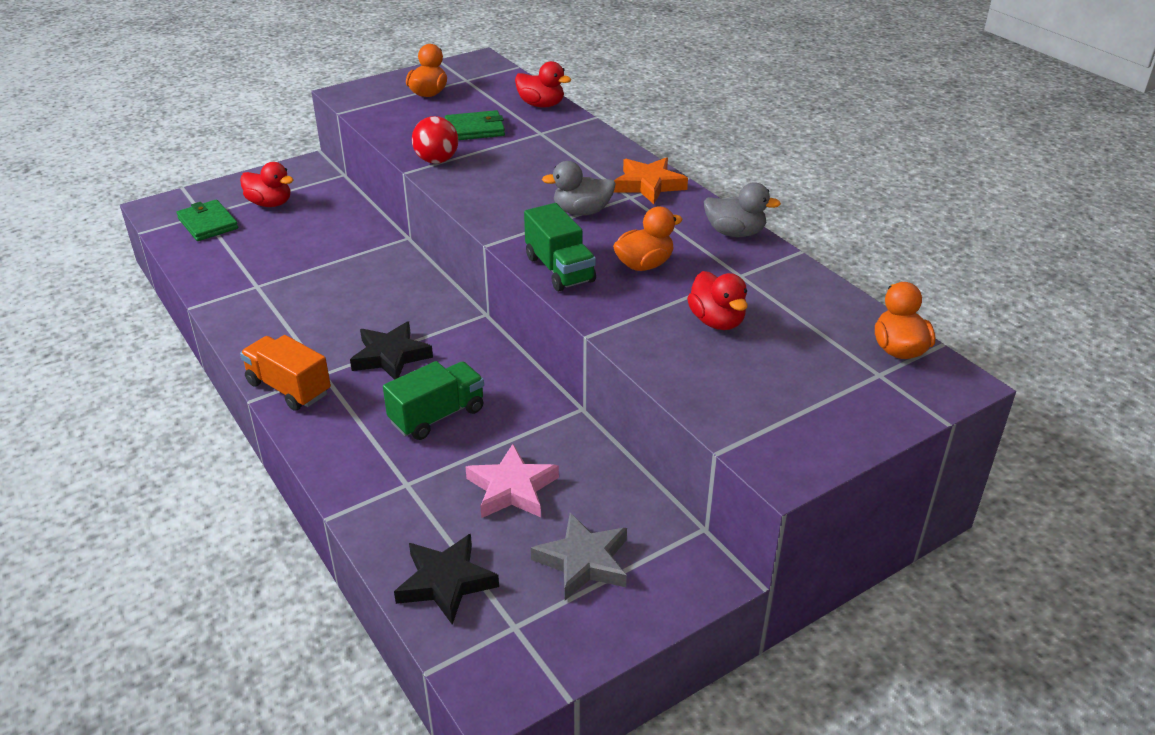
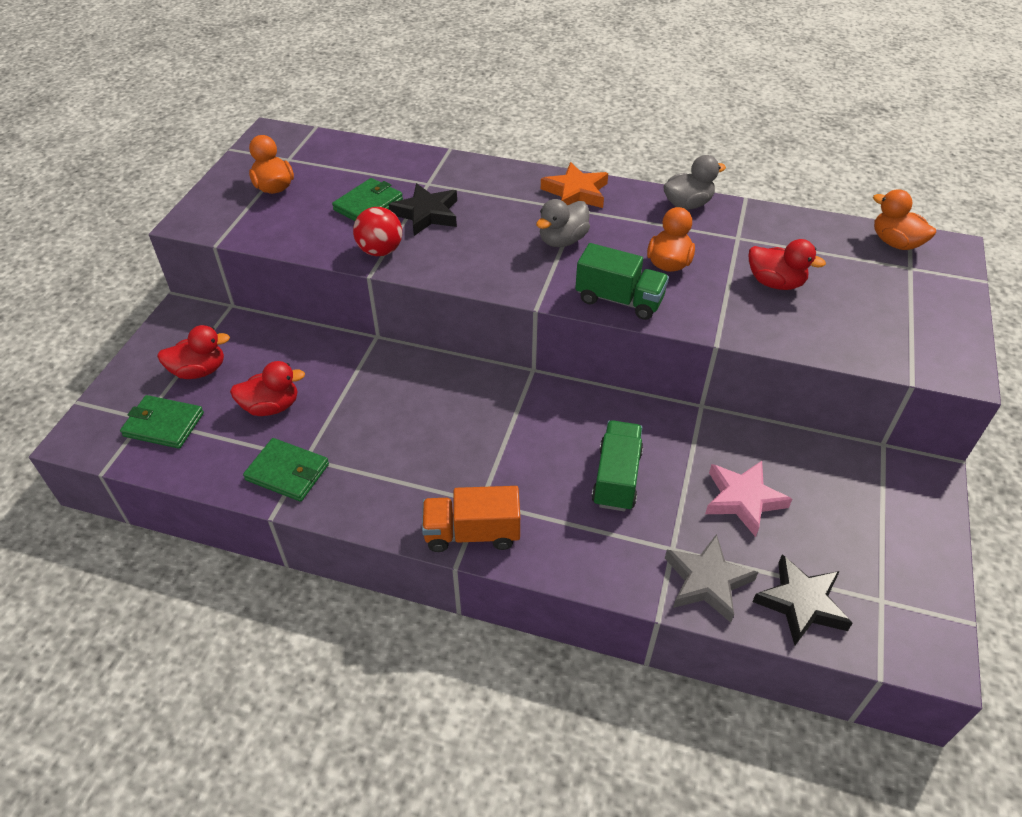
camera: 40 degrees left, 10 degrees up
black star [350,321,433,380] -> black star moved to [389,183,457,236]
red duck [515,61,571,108] -> red duck moved to [230,361,305,416]
grey star [531,513,627,600] -> grey star moved to [665,534,758,623]
none -> green wallet [243,438,329,502]

